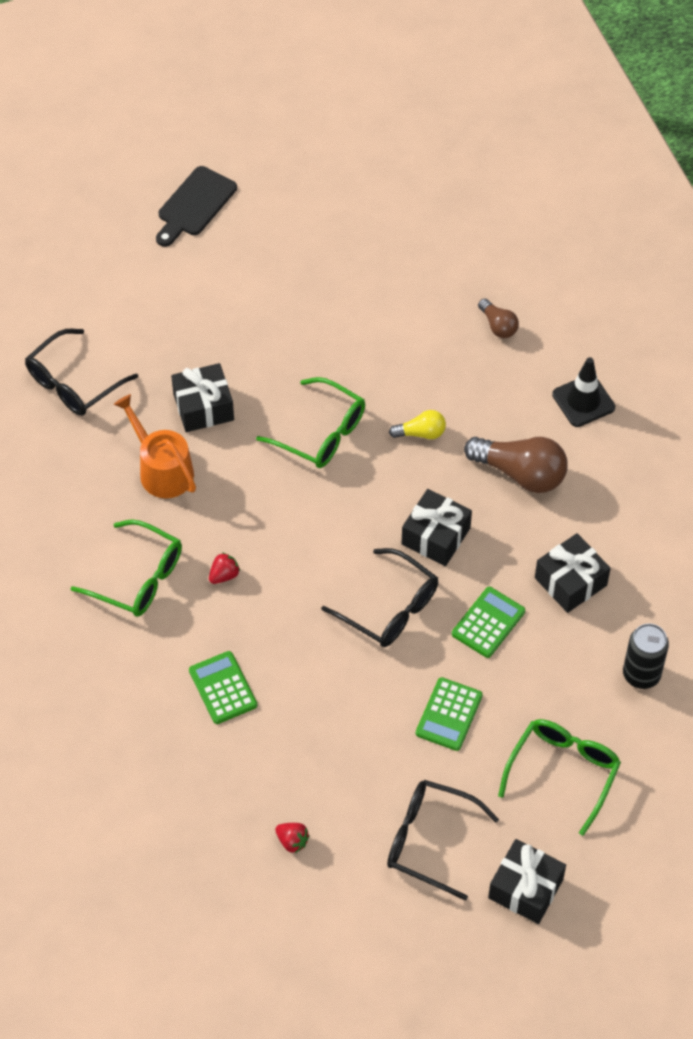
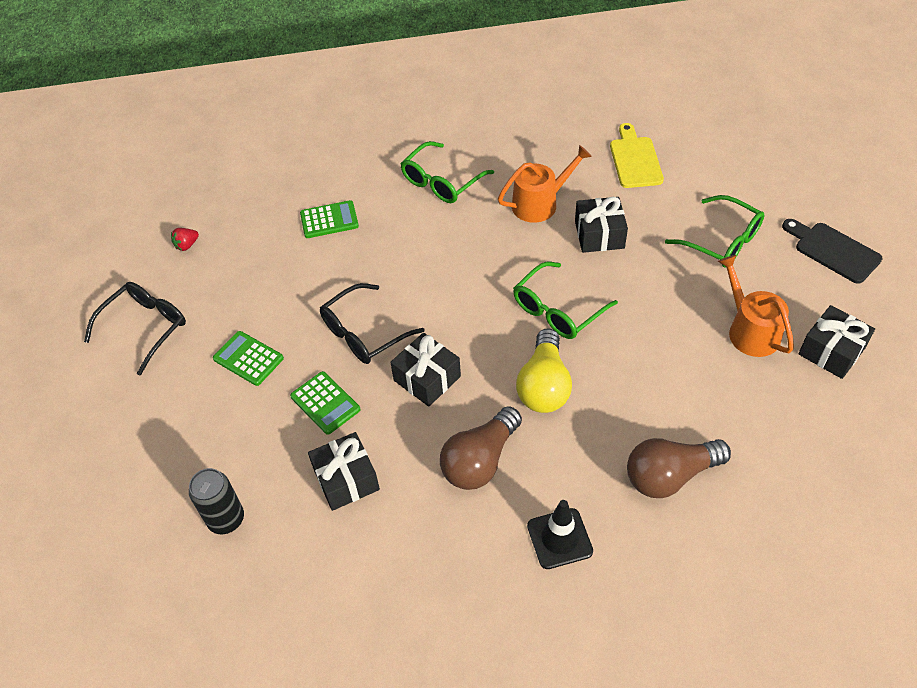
camera: 105 degrees right, 5 degrees down
black glasses [25,329,138,416] -> yellow cutting board [610,123,664,188]
red strawberry [209,553,240,584] -> none
yellow light bulb [389,410,446,439] -> yellow light bulb [516,328,572,413], size x1.87
brown light bulb [478,299,519,338] -> brown light bulb [627,438,731,498], size x1.87
black gift [488,839,566,924] -> black gift moved to [799,305,875,379]
green glasses [498,719,621,836] -> green glasses moved to [665,195,765,267]
none -> orange watering can [718,255,794,357]

